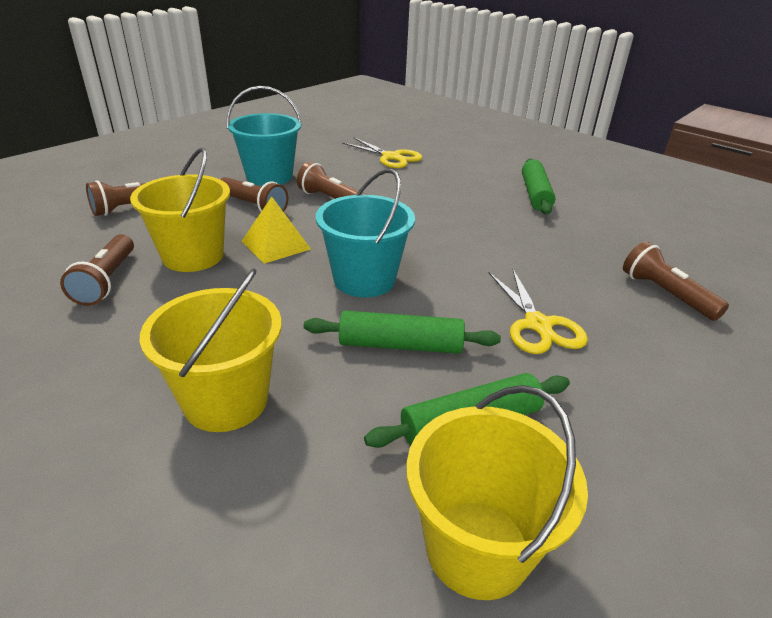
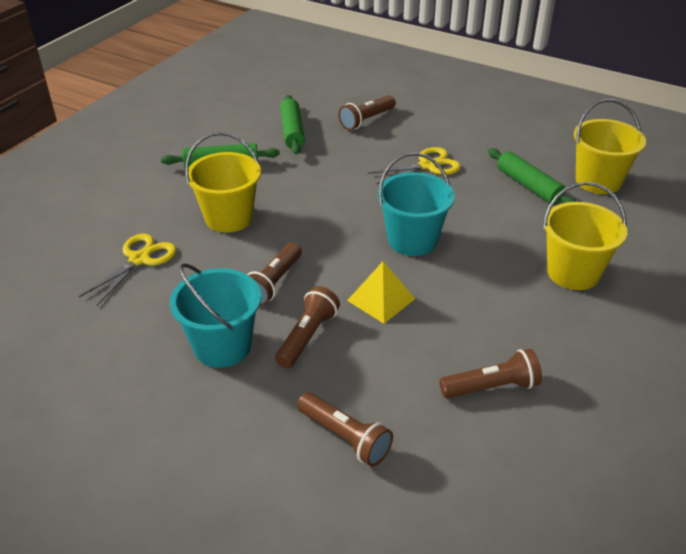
camera: 100 degrees left, 5 degrees up
yellow bucket [130,148,230,272] -> yellow bucket moved to [185,132,261,233]
green rolling pin [304,311,501,354] -> green rolling pin moved to [280,95,305,154]

